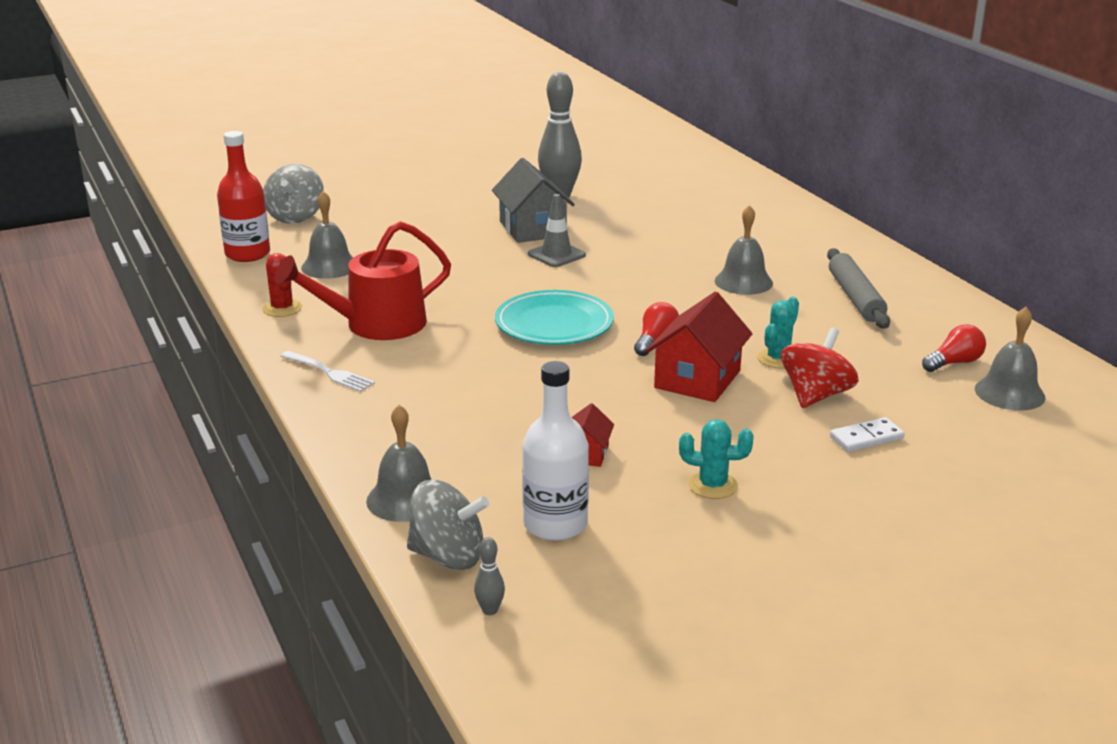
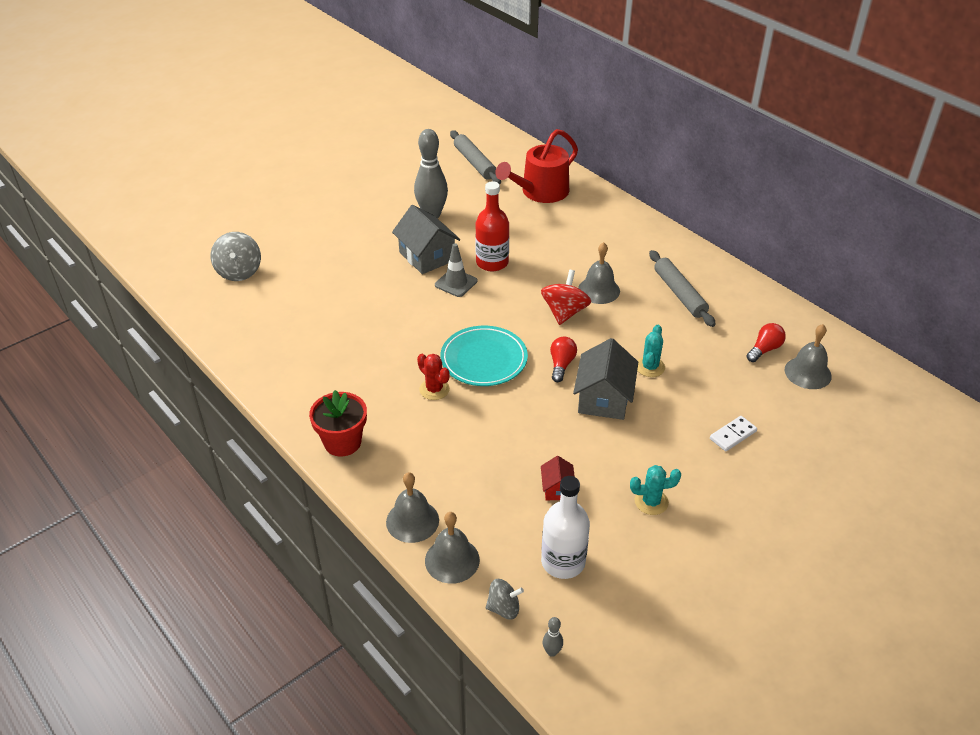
camera: 15 degrees left, 15 degrees up
red bottle [217,131,270,262] -> red bottle moved to [475,181,509,271]
red cactus [262,253,302,317] -> red cactus moved to [417,354,450,400]
red watering can [275,221,451,340] -> red watering can moved to [495,129,578,203]
white fork [280,351,375,392] -> red flower pot [309,390,367,457]
grey bell [301,191,353,279] -> grey bell moved to [386,472,439,543]
grey spinning top [407,480,489,570] -> grey spinning top [486,579,524,619], size x0.63
red house [646,292,753,402] -> grey house [573,338,638,420]
red spinning top [781,328,859,408] -> red spinning top moved to [541,270,591,325]
none -> grey rolling pin [450,130,501,184]

